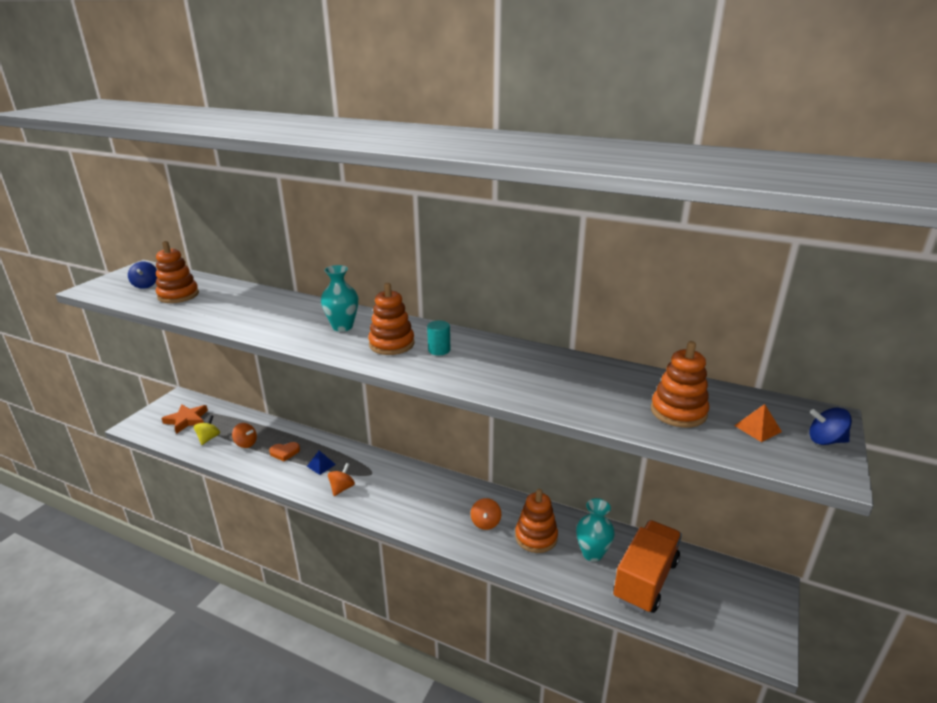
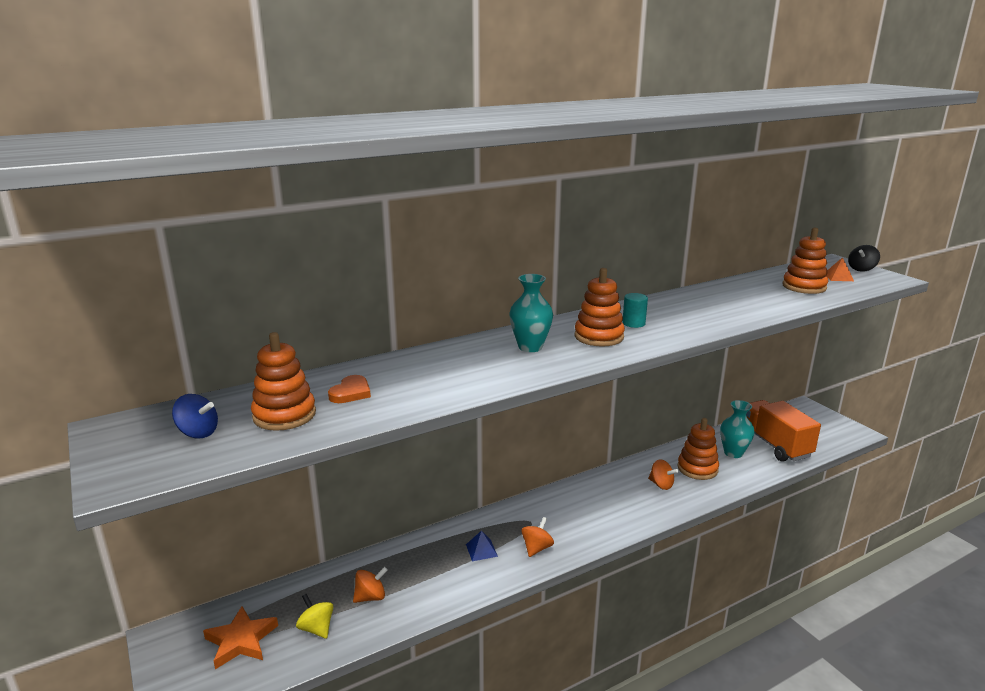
camera: 55 degrees left, 5 degrees down
orange heart [269,442,300,461] -> orange heart moved to [328,375,371,403]
orange spinning top [328,463,355,496] -> orange spinning top turned 60 degrees clockwise [522,517,554,557]
blue spinning top [809,408,852,445] -> black spinning top [848,245,880,272]

